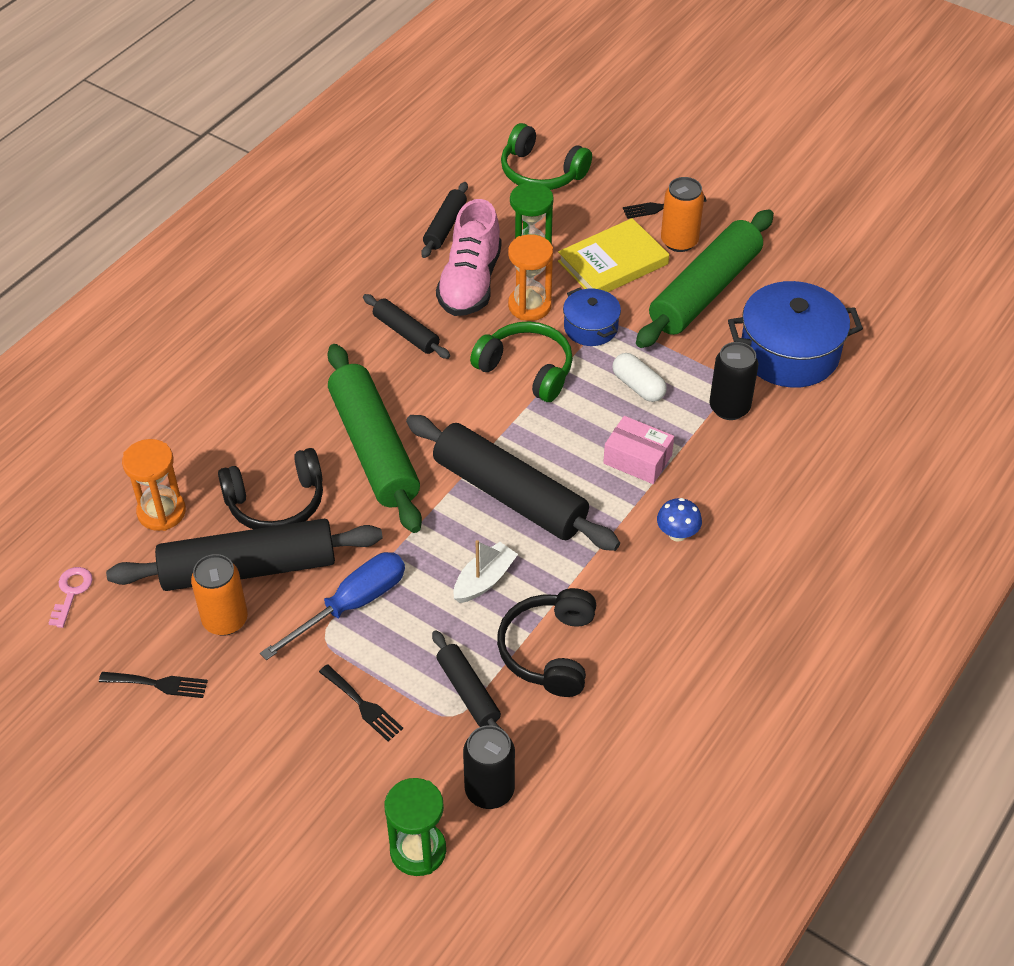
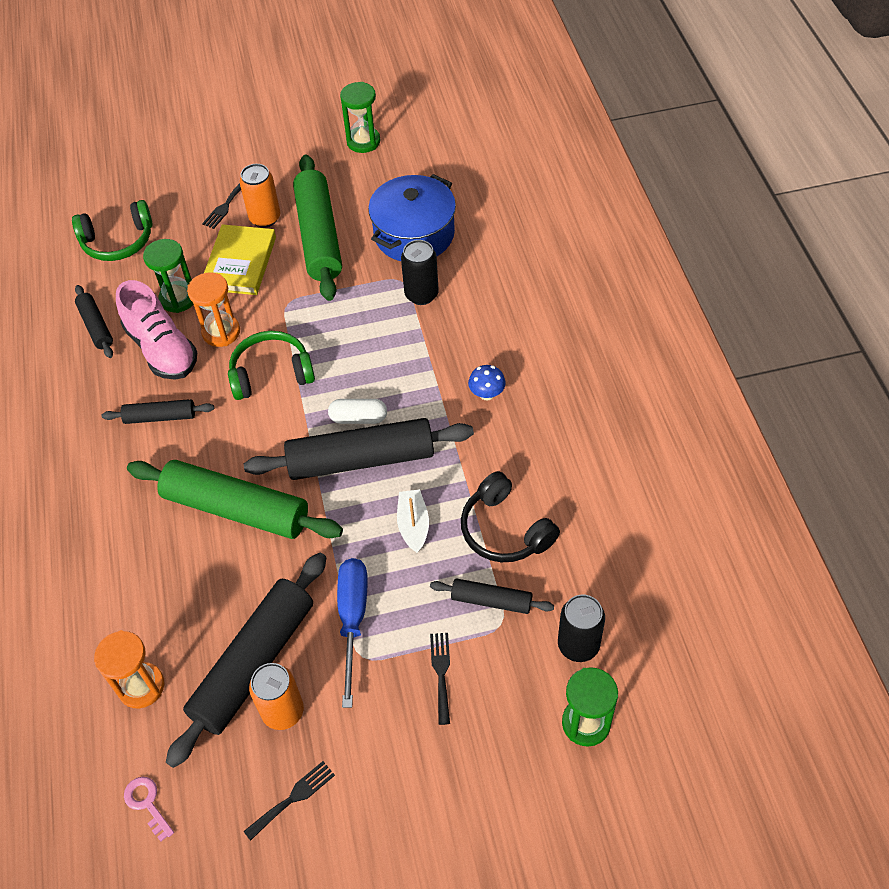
camera: 45 degrees left, 5 degrees up
black headphones [218,448,323,529] -> none
black fork [319,664,403,741] -> black fork turned 90 degrees counterclockwise [430,633,450,725]
blue pot [563,288,621,346] -> none
pink box [603,416,674,484] -> none
white capsule [613,353,667,402] -> white capsule moved to [328,399,387,424]
none -> green hourglass [340,82,380,153]

